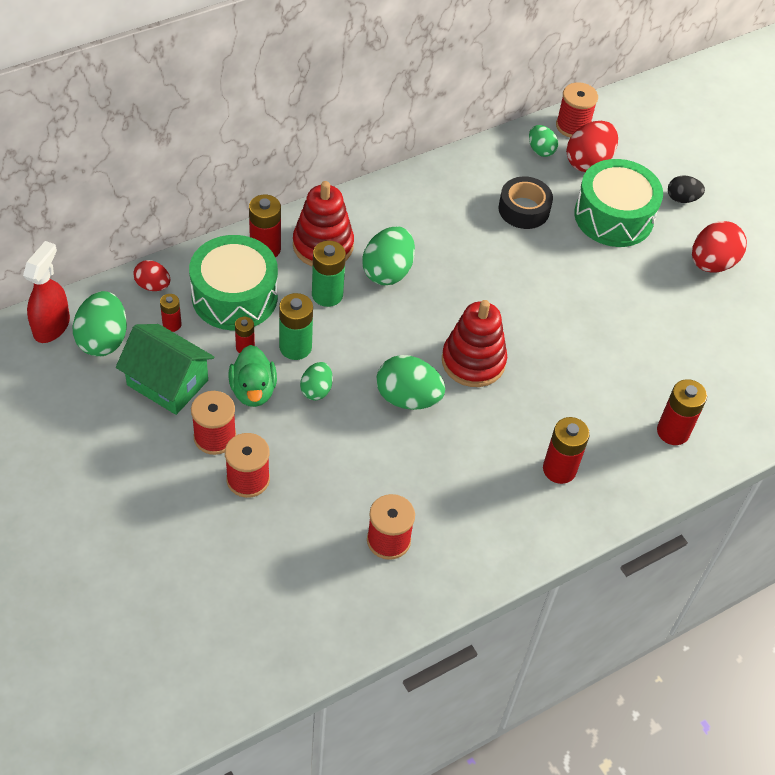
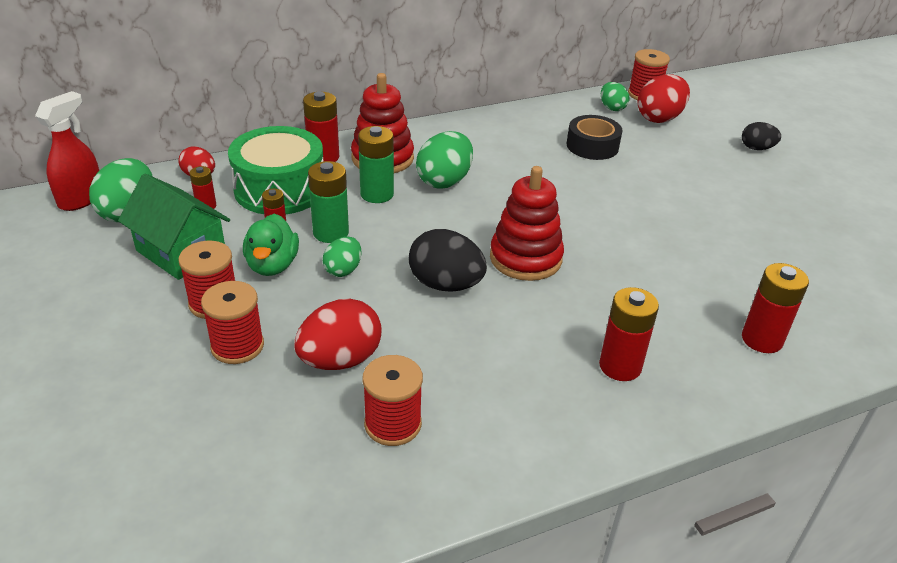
camera: 10 degrees right, 15 degrees down
green egg [376,355,445,410] -> black egg [408,229,487,292]
green drum [574,159,663,247] -> none
red egg [692,221,747,273] -> red egg moved to [295,298,382,370]

